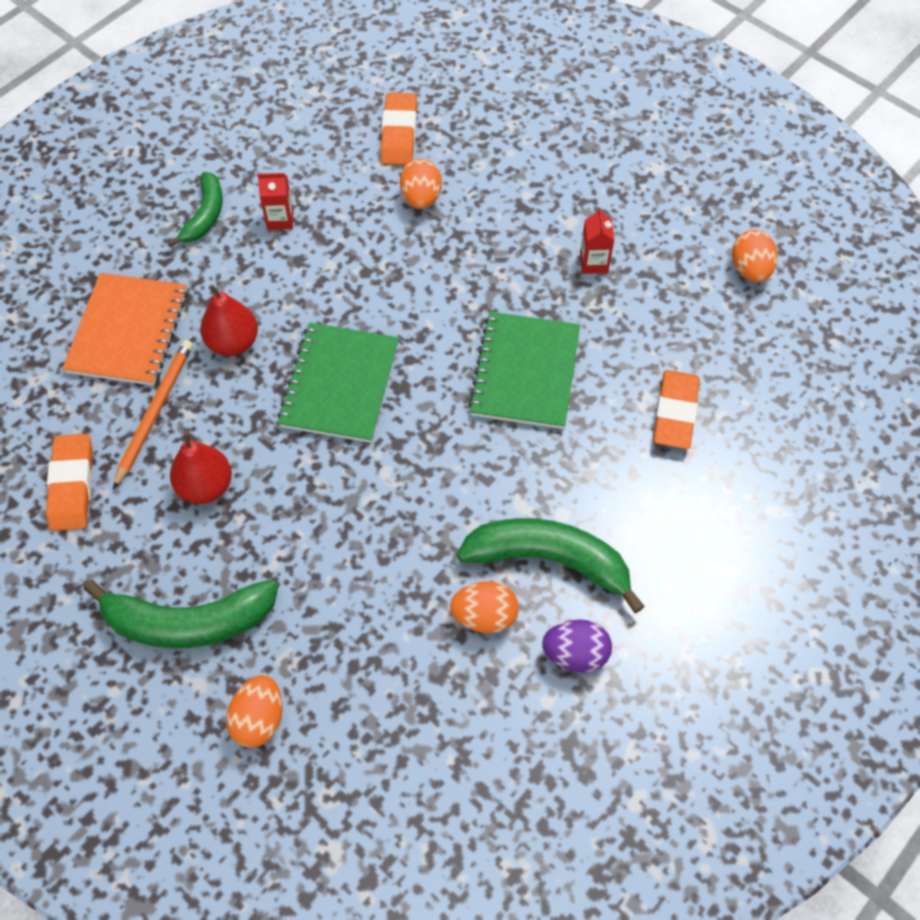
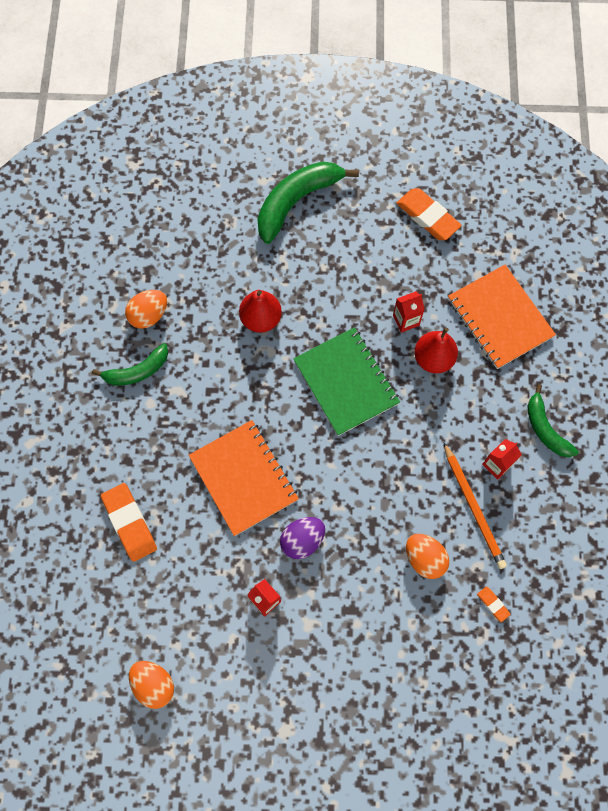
camera: 140 degrees right, 10 degrees up
orange pencil [113,340,193,489] -> orange pencil moved to [444,443,507,569]
red pear [170,432,232,504] -> red pear moved to [239,290,282,333]
orange egg [226,675,283,748] -> none
orange eraser [381,92,417,165] -> orange eraser [477,587,511,622], size x0.47
green banana [457,518,645,613] -> green banana [92,343,168,386], size x0.60
green notebook [468,312,580,429] -> orange notebook [189,420,299,536]
purple egg [542,619,612,673] -> purple egg moved to [280,517,325,559]
none -> red carton [393,291,425,333]

